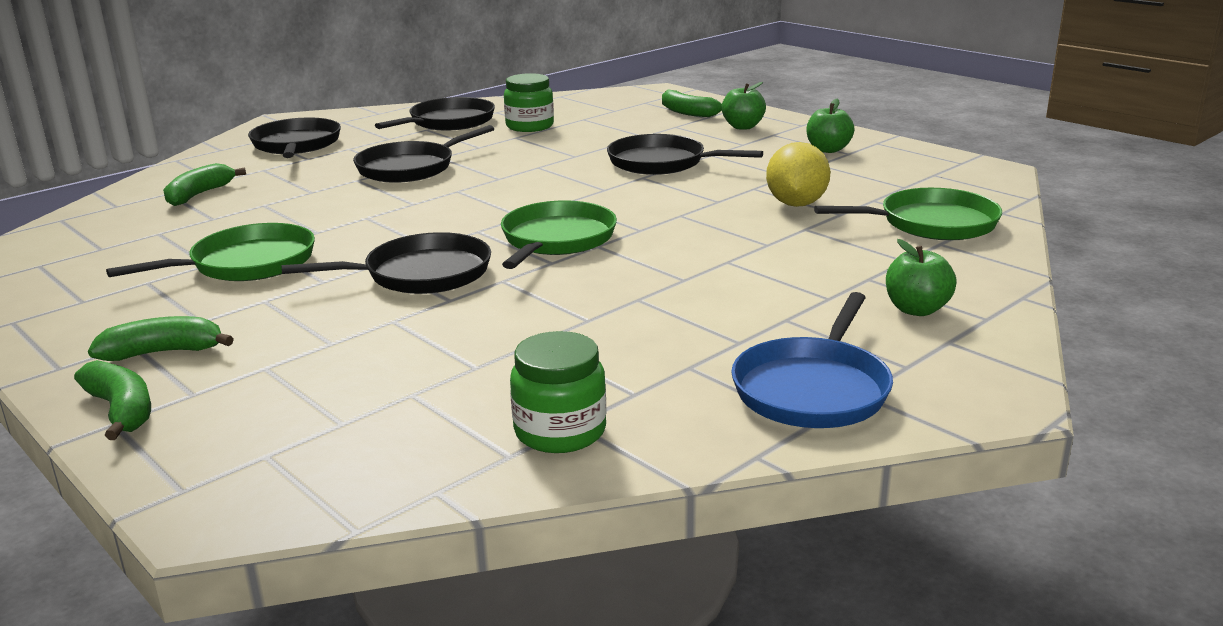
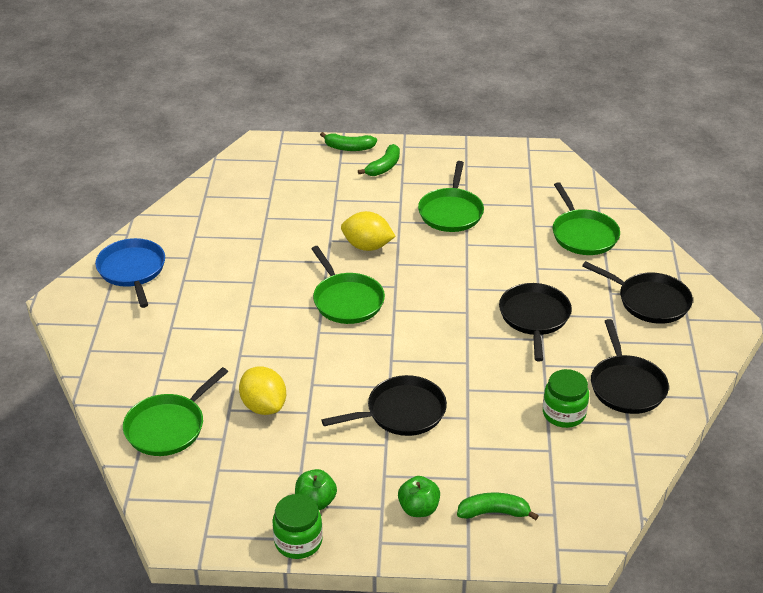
camera: 135 degrees right, 15 degrees up
green banana [163,163,246,206] -> green pan [553,182,620,255]
black pan [281,232,491,294] -> yellow lemon [341,211,396,251]
green jar [510,331,607,453] -> green jar moved to [272,494,323,559]
green apple [886,239,957,316] -> none

